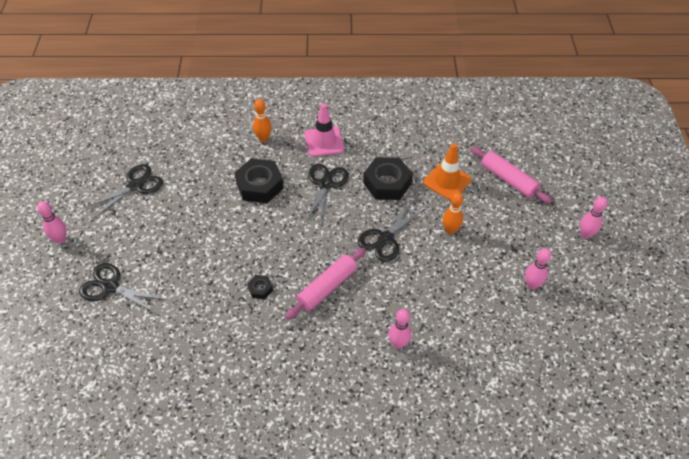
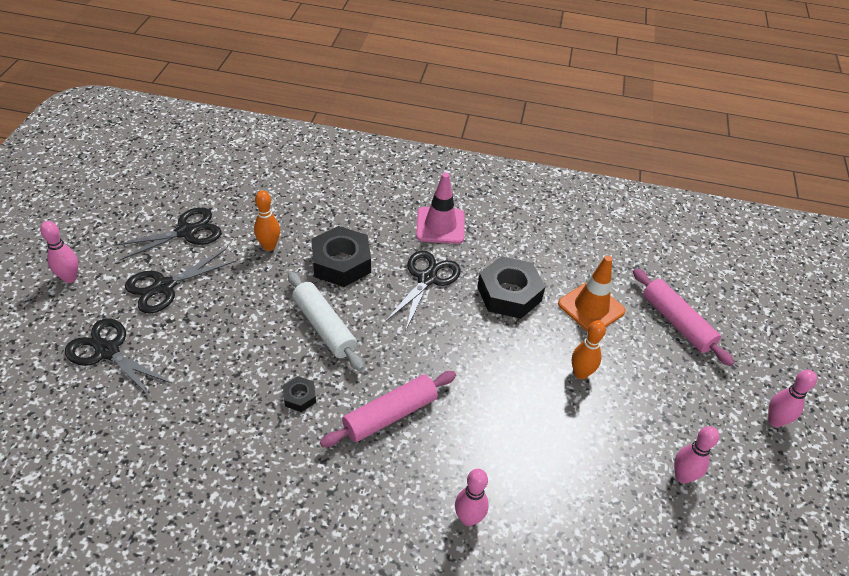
camera: 10 degrees right, 5 degrees down
orange bowling pin [253,99,272,142] -> orange bowling pin moved to [254,190,280,251]
black scissors [358,201,425,262] -> black scissors moved to [125,249,236,313]
none -> white rolling pin [288,272,364,371]

